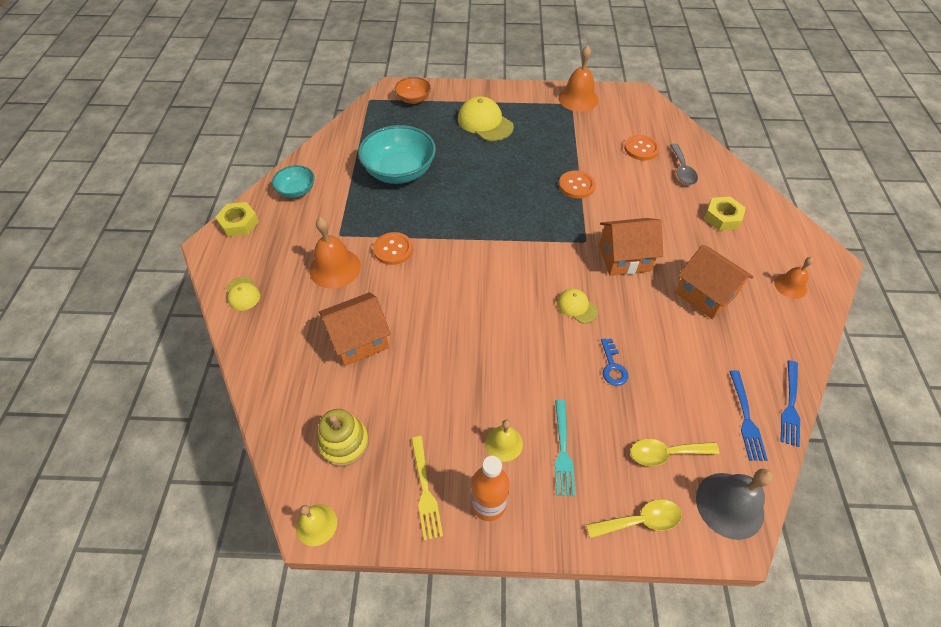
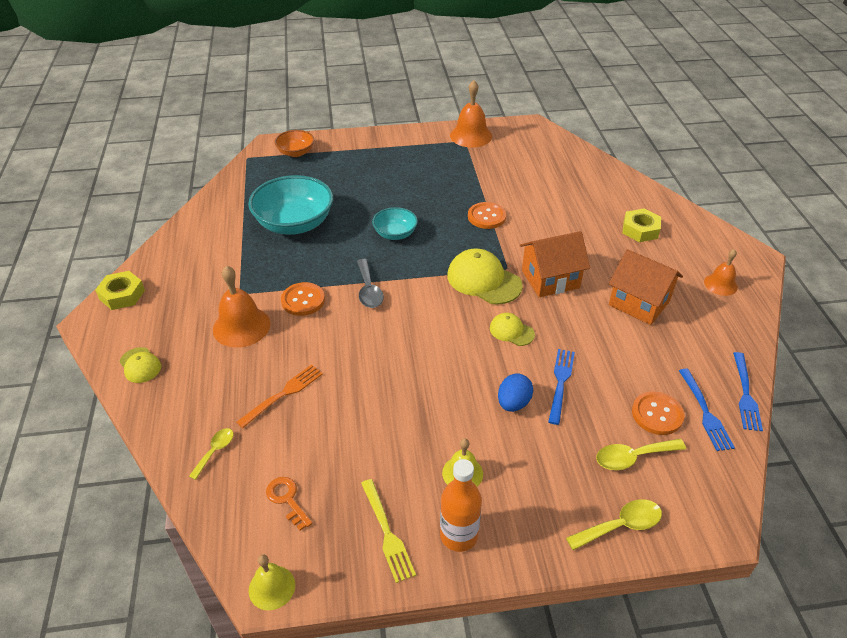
camera: 10 degrees left, 10 degrees down
turquoise bowl [272,165,315,198] -> turquoise bowl moved to [372,207,418,240]
yellow stacking toy [318,409,369,467] -> orange key [266,477,313,531]
orange house [319,292,391,366] -> orange fork [236,364,323,428]
yellow cap [458,96,514,141] -> yellow cap moved to [447,249,523,305]
turquoise fork [555,400,575,496] -> none
blue key [601,338,628,386] -> blue fork [548,349,575,425]
orange button [624,135,660,160] -> orange button moved to [632,391,684,435]
grey spoon [670,144,698,185] -> grey spoon moved to [357,259,384,308]
grey bell [696,469,773,540] -> none
none -> yellow spoon [189,428,233,480]
none -> blue egg [498,373,533,412]

